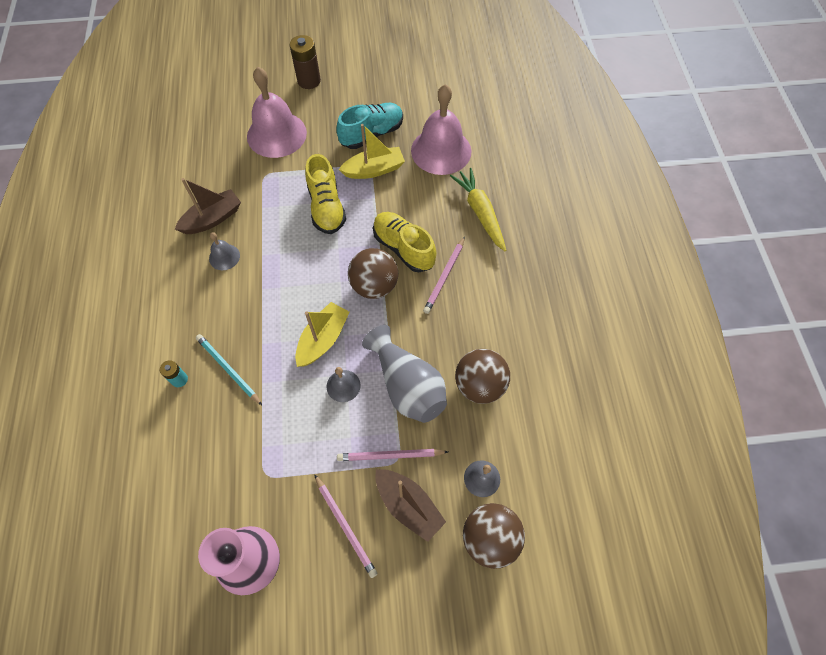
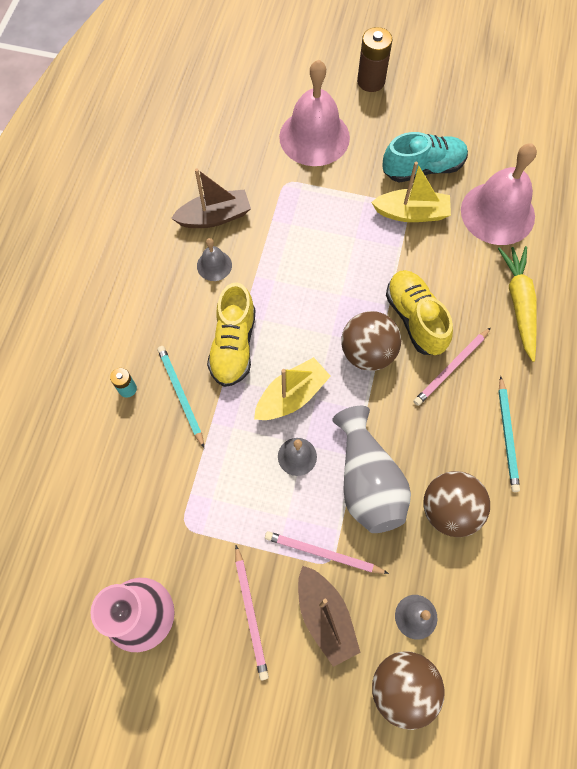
camera: 20 degrees right, 5 degrees up
yellow shoe [305,154,346,234] -> yellow shoe moved to [207,282,256,387]
none -> turquoise pencil [498,376,520,492]

